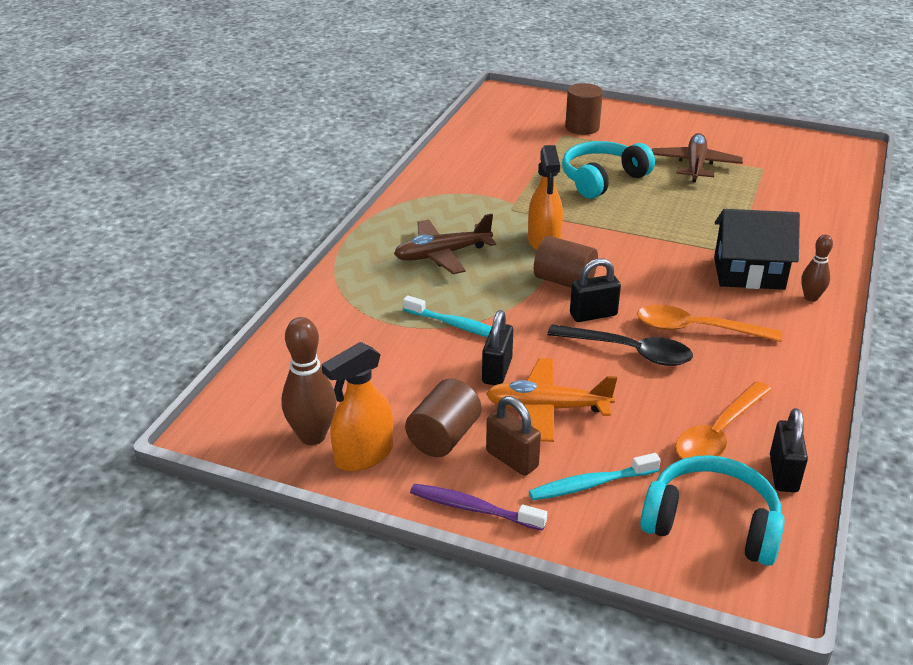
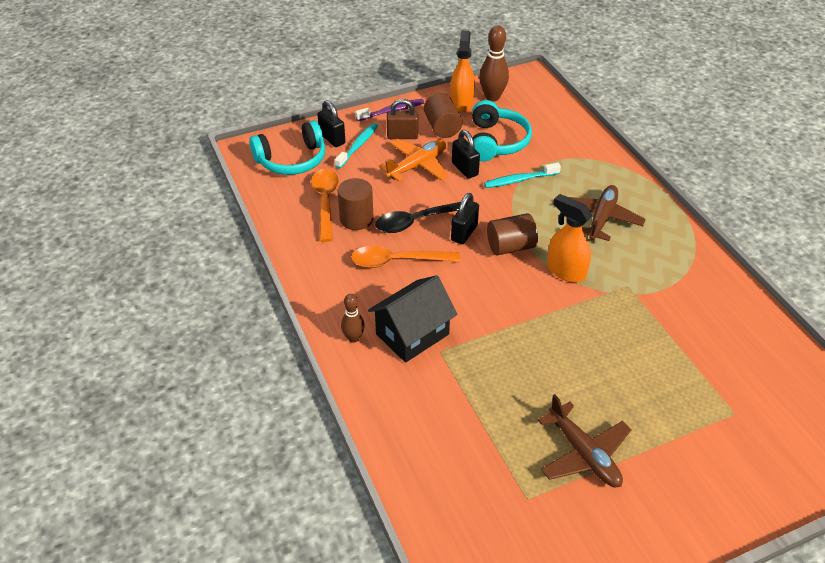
camera: 135 degrees right, 10 degrees up
turquoise headphones [562,141,655,199] -> turquoise headphones moved to [472,100,532,162]
brown cylinder [565,83,603,135] -> brown cylinder moved to [338,178,374,230]
orange spoon [637,304,782,342] -> orange spoon turned 150 degrees counterclockwise [351,246,460,268]
black padlock [770,408,808,493] -> black padlock moved to [317,100,345,147]

